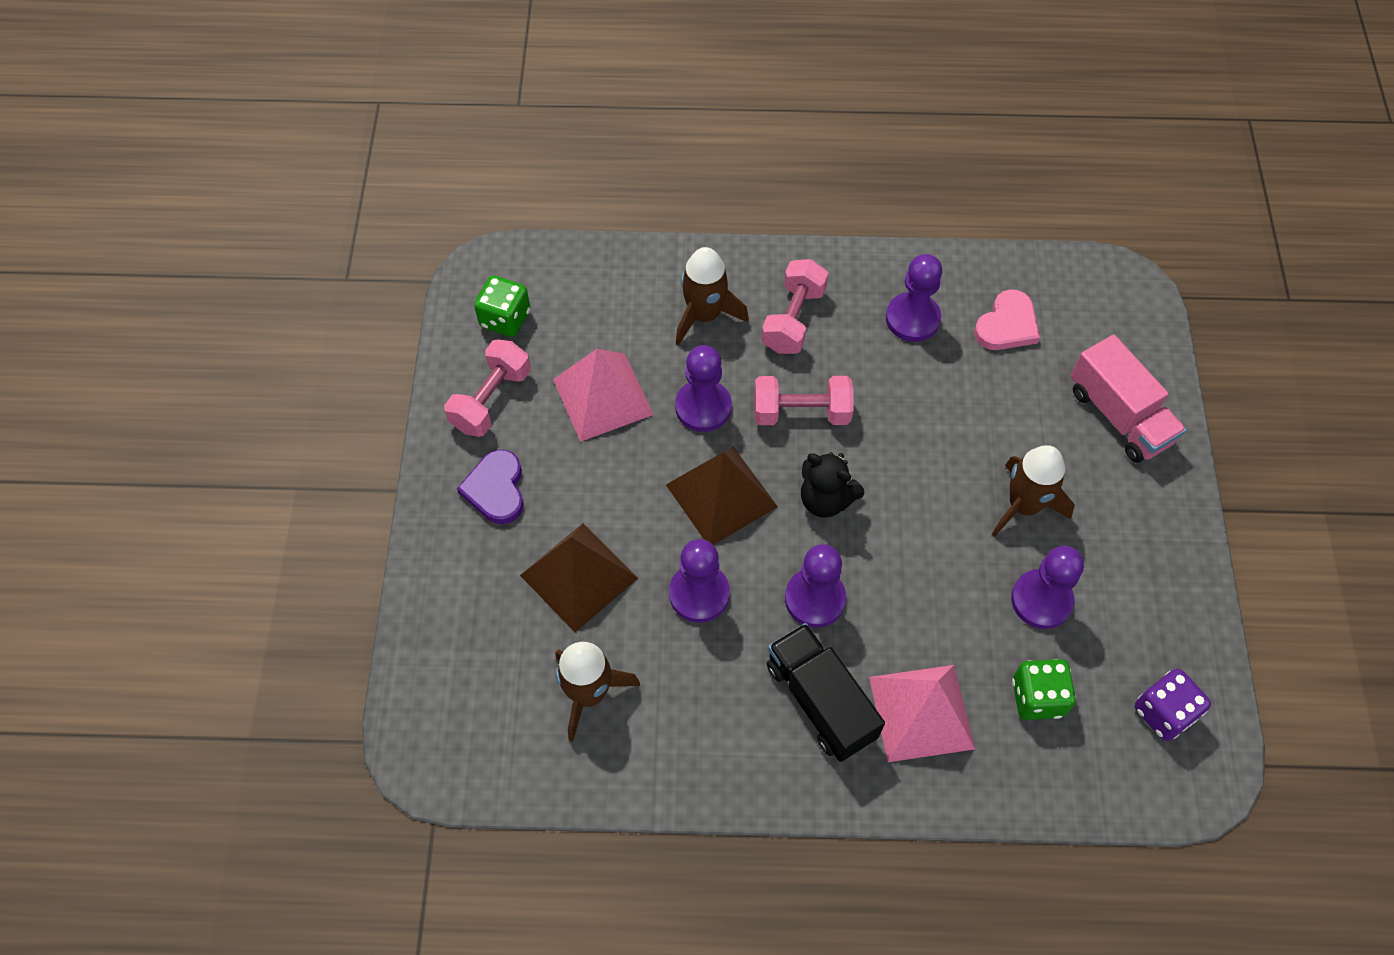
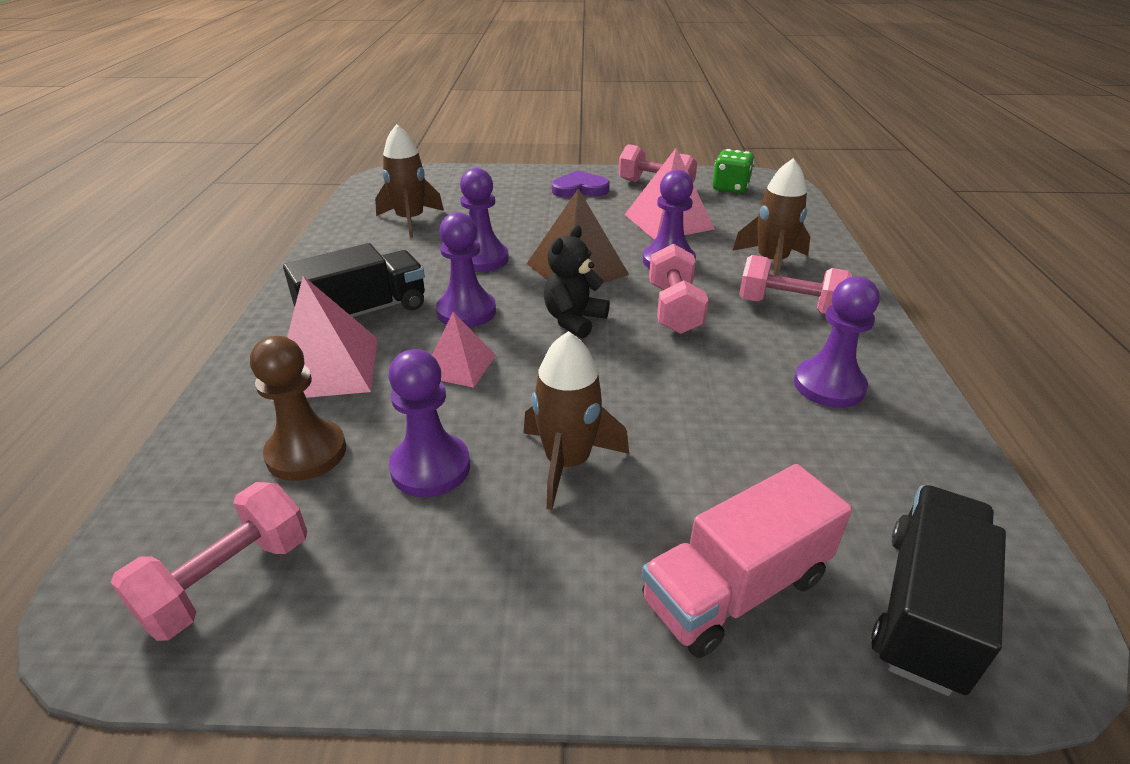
camera: 90 degrees right, 25 degrees down
brown pyramid [520,523,638,632] -> none
pink heart [974,289,1040,350] -> none
green dice [1012,659,1076,720] -> brown pawn [250,336,346,481]
purple dice [1134,669,1211,741] -> pink dumbbell [111,482,307,641]
none -> pink pyramid [432,312,496,388]
none -> black truck [871,485,1006,696]

